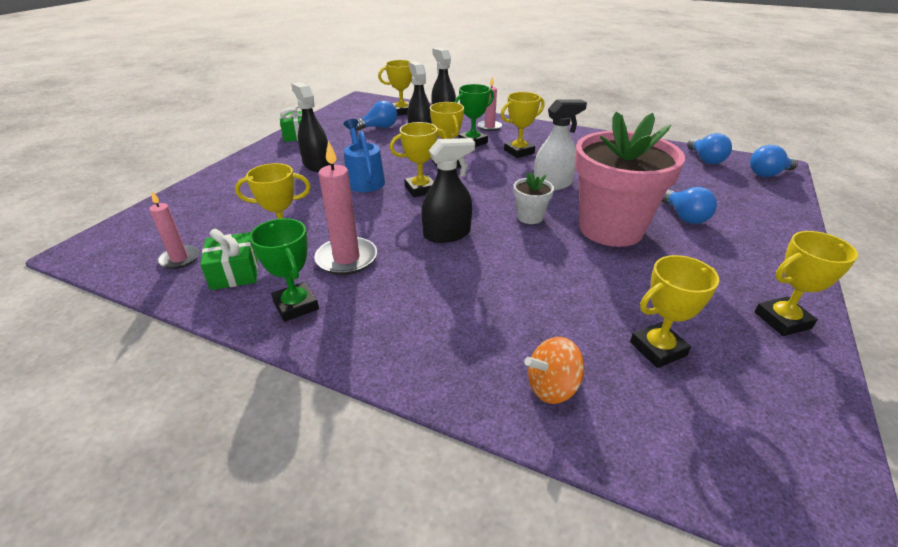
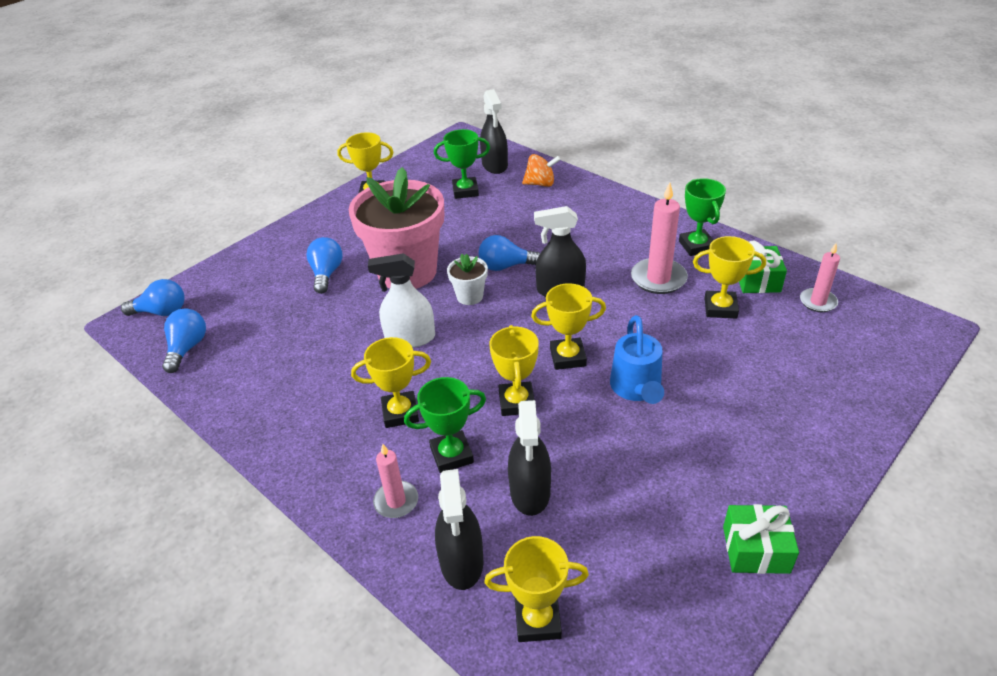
camera: 160 degrees left, 5 degrees up
black spray bottle [291,82,331,172] -> black spray bottle moved to [480,89,508,174]
blue light bulb [355,101,397,131] -> blue light bulb moved to [479,235,540,271]
yellow trophy [630,255,719,368] -> green trophy [434,129,490,199]

